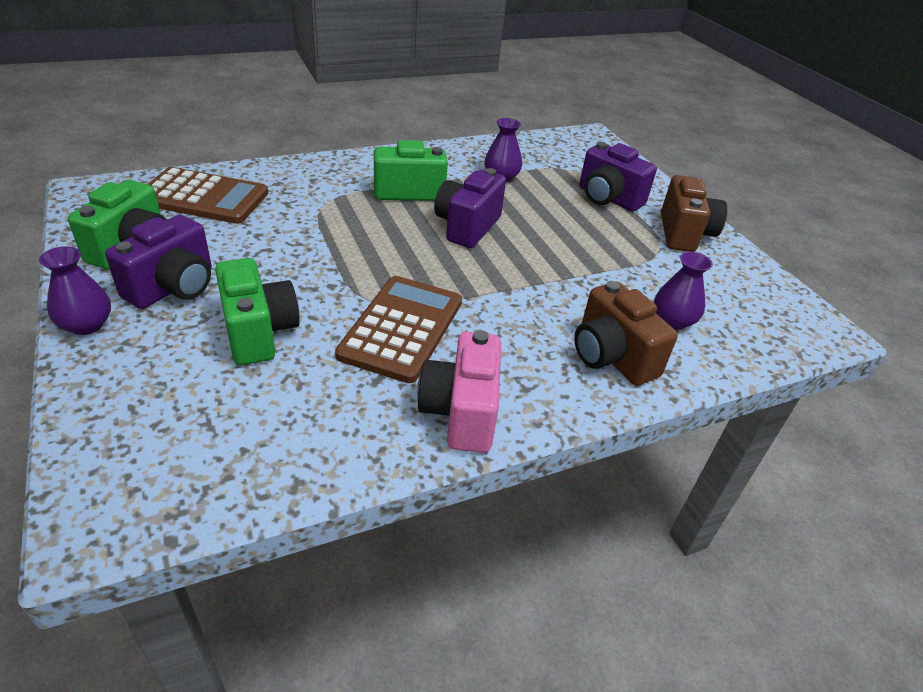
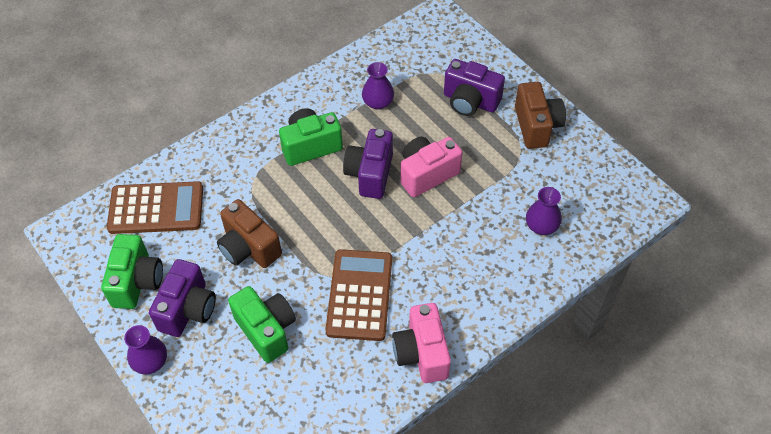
camera: 10 degrees left, 15 degrees up
brown camera [574,281,678,386] -> brown camera moved to [217,199,282,268]
none -> pink camera [401,137,463,197]

